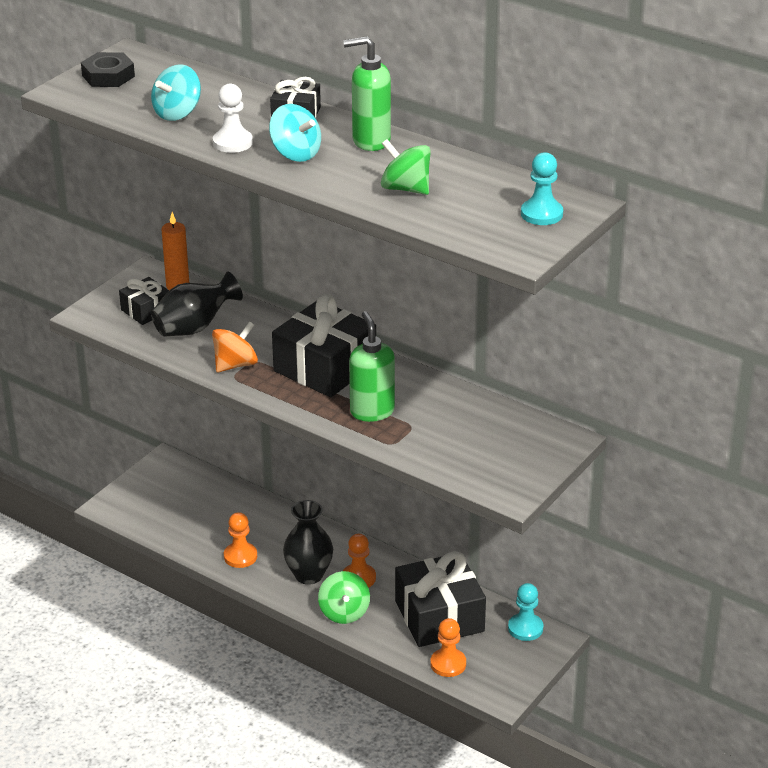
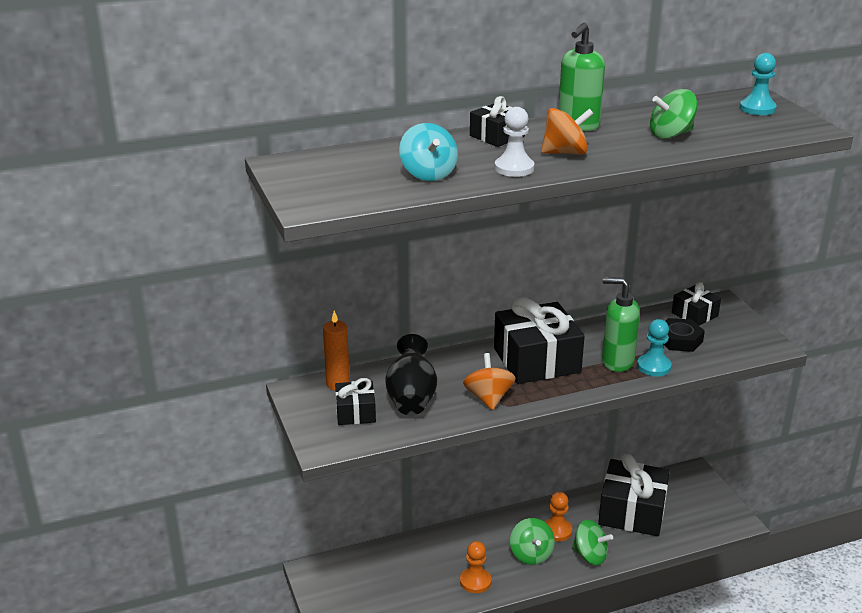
camera: 55 degrees left, 5 degrees down
black nut [81,52,135,87] -> black nut moved to [663,318,705,352]
turquoise spinning top [269,104,321,162] -> orange spinning top [541,108,594,155]
black vase [283,500,333,585] -> green spinning top [510,518,555,565]
orange pawn [430,618,466,677] -> none
turquoise pawn [508,583,543,641] -> turquoise pawn moved to [637,319,672,376]
none -> black gift [672,282,721,325]

